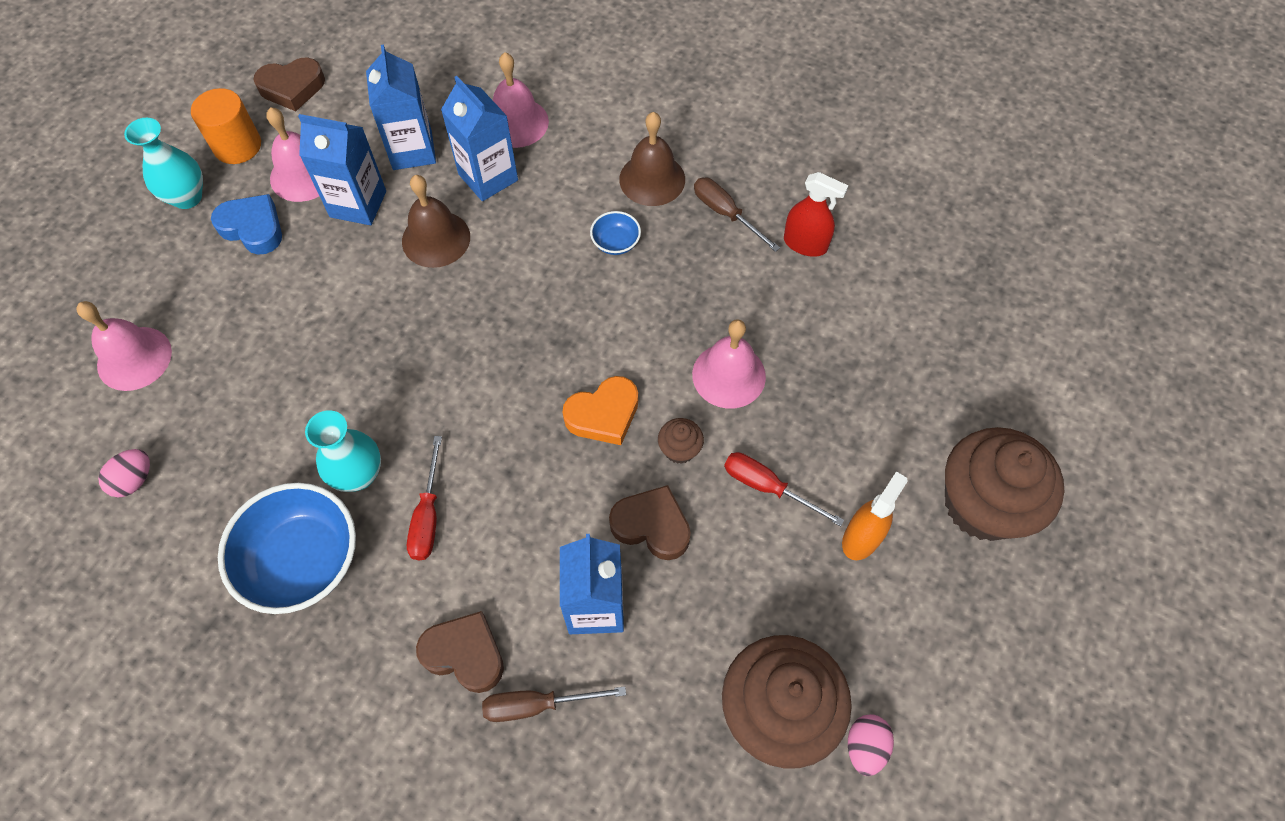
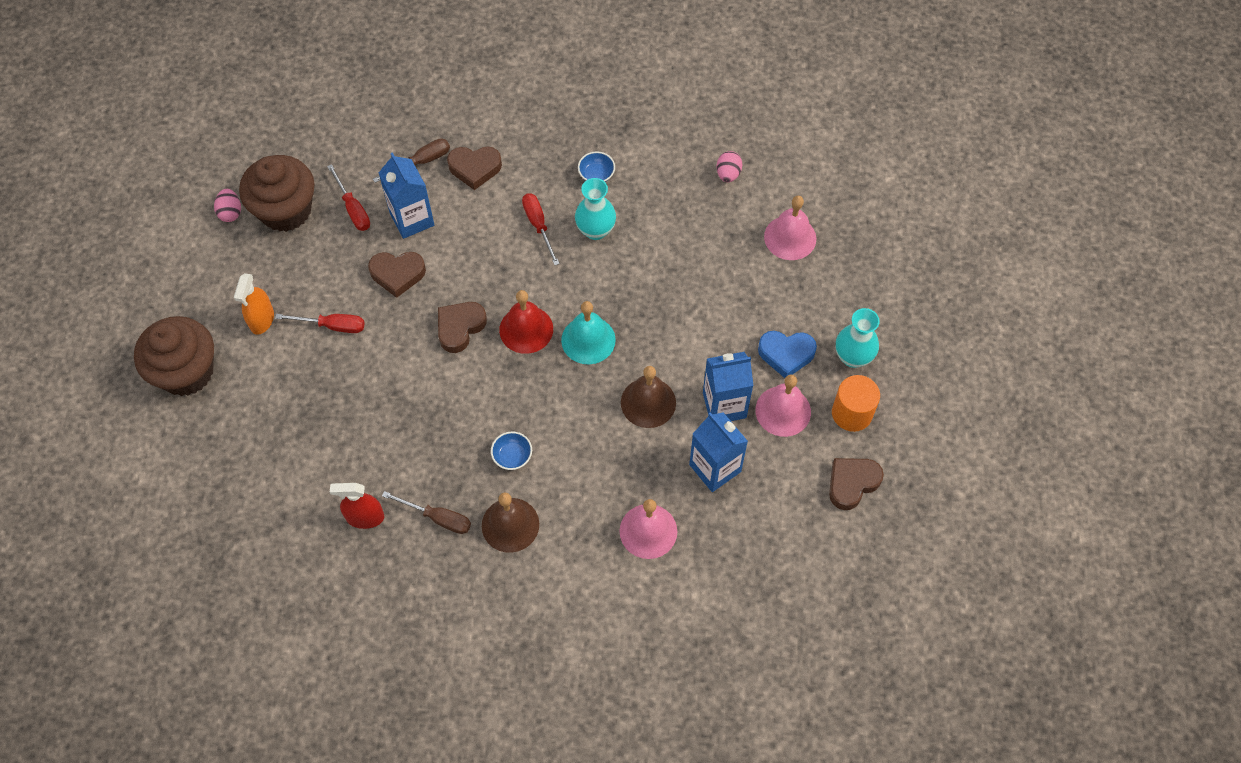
camera: 155 degrees right, 0 degrees up
blue bowl [218,483,356,614] -> blue bowl [578,151,615,182], size x0.45
blue carton [441,76,518,201] -> none
orange heart [562,376,638,445] -> brown heart [438,302,487,353]
brown cupcake [658,418,704,464] -> none
pink bell [692,319,766,408] -> none
none -> red screwdriver [327,164,370,231]
none -> red bell [499,290,553,354]
none -> turquoise bell [561,301,616,364]

